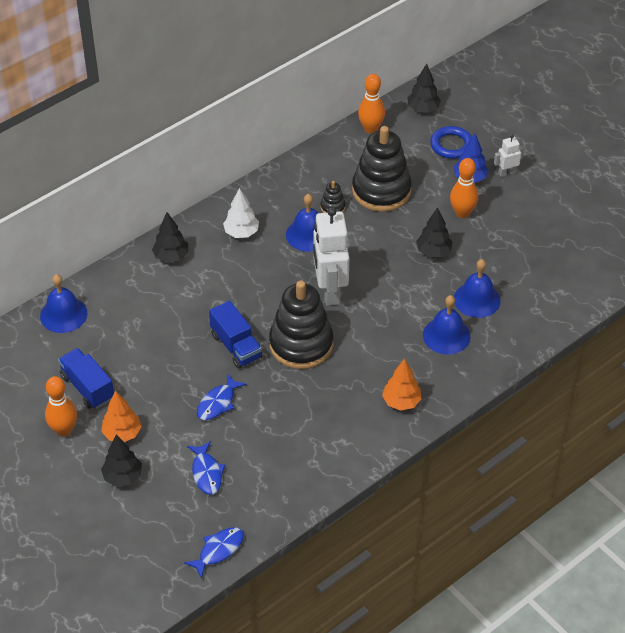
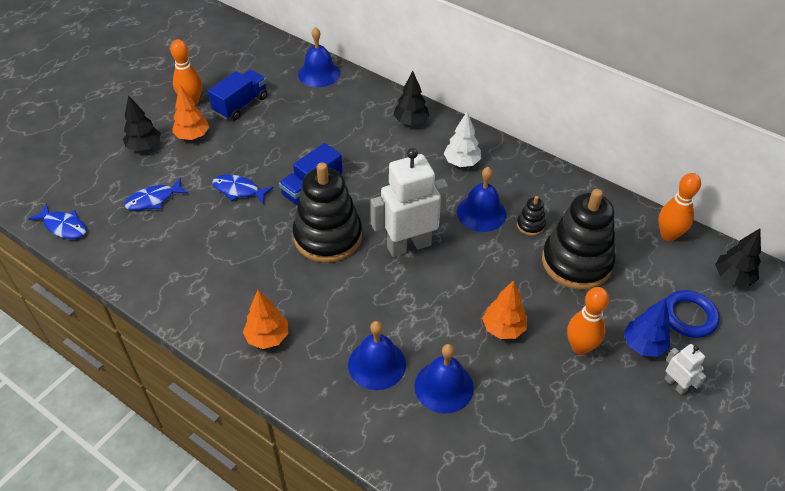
camera: 75 degrees right, 0 degrees up
black tree [416,207,453,257] -> orange tree [482,280,527,339]

